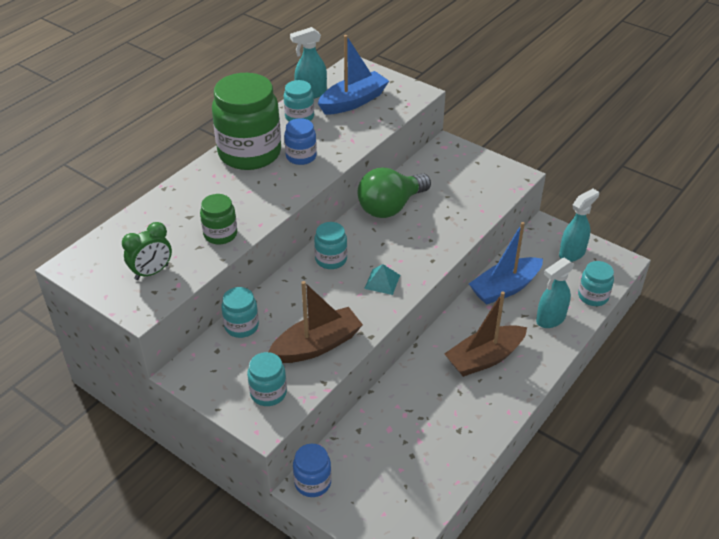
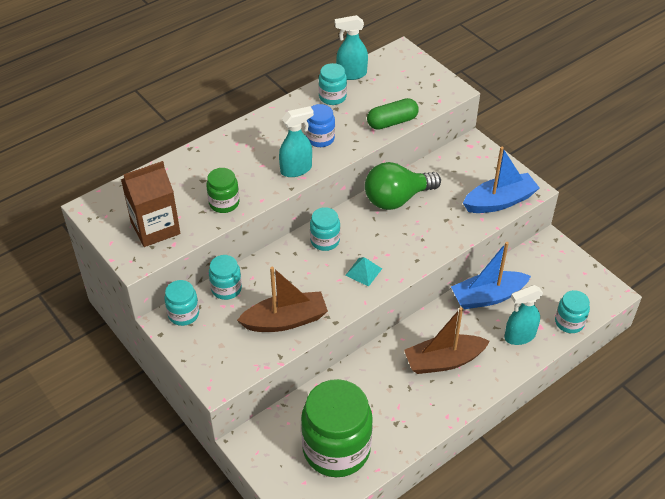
camera: 15 degrees right, 5 degrees up
green clock [122,222,172,280] -> brown carton [121,161,181,247]
green jar [212,73,281,170] -> green jar moved to [301,379,373,477]
turquoise jar [247,352,287,406] -> turquoise jar moved to [164,280,199,326]
blue jar [293,444,331,497] -> none
blue boat [318,35,389,115] -> blue boat moved to [463,147,539,213]
turquoise spray bottle [559,189,599,262] -> turquoise spray bottle moved to [279,106,314,177]
none -> green capsule [367,98,419,130]

